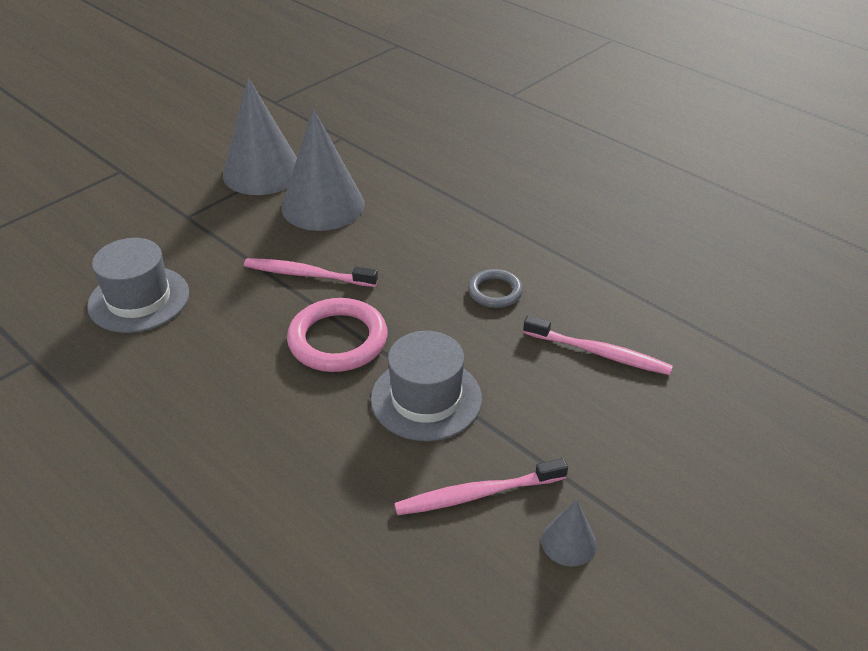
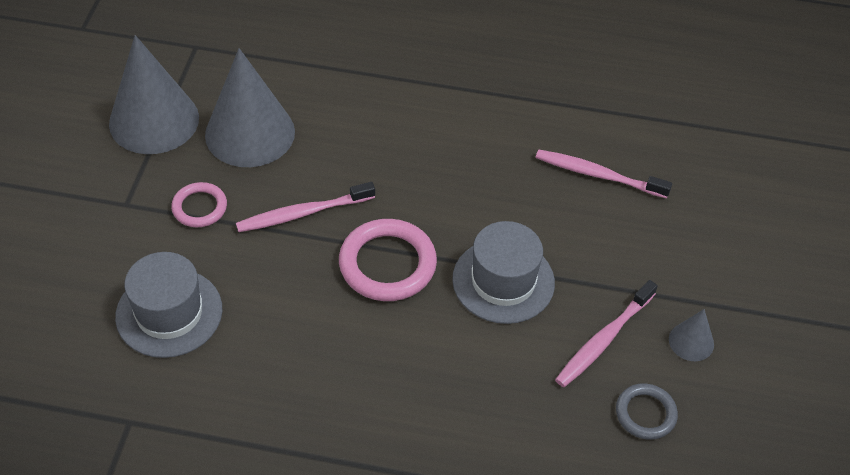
camera: 35 degrees left, 10 degrees up
grey ring [468,269,523,308] -> grey ring moved to [616,383,678,440]
pink toothbrush [523,316,673,375] -> pink toothbrush turned 150 degrees counterclockwise [535,149,672,198]
none -> pink ring [171,182,227,227]

